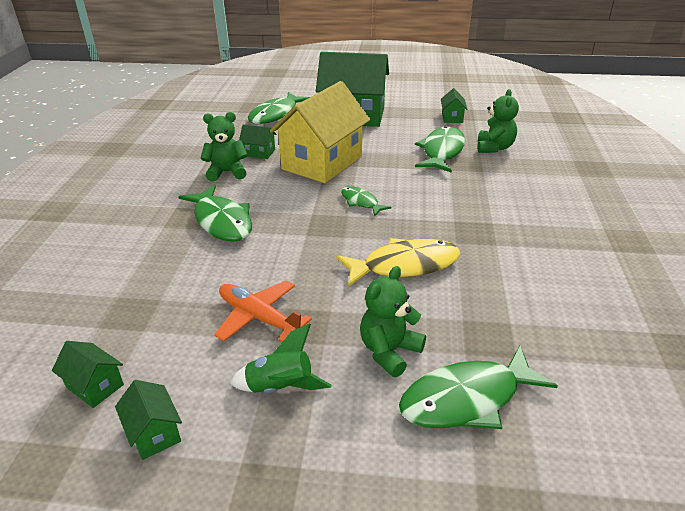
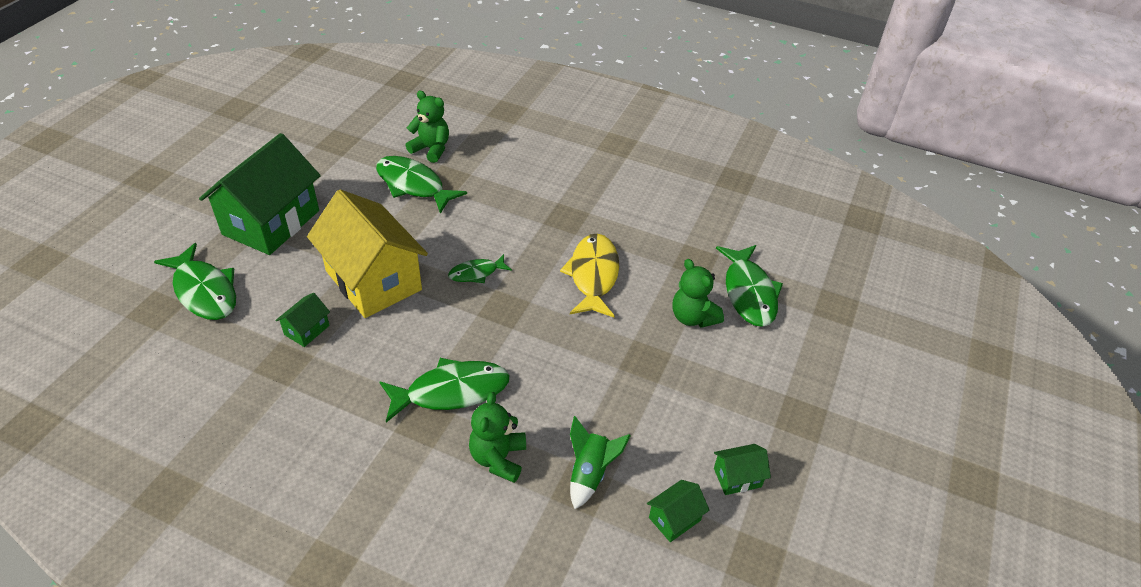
camera: 75 degrees left, 10 degrees up
green teddy bear [201,112,248,182] -> green teddy bear moved to [469,392,526,483]
orange plane [214,281,312,342] -> none
green rocket [230,323,331,393] -> green rocket moved to [570,416,631,509]
green house [441,88,468,123] -> none

